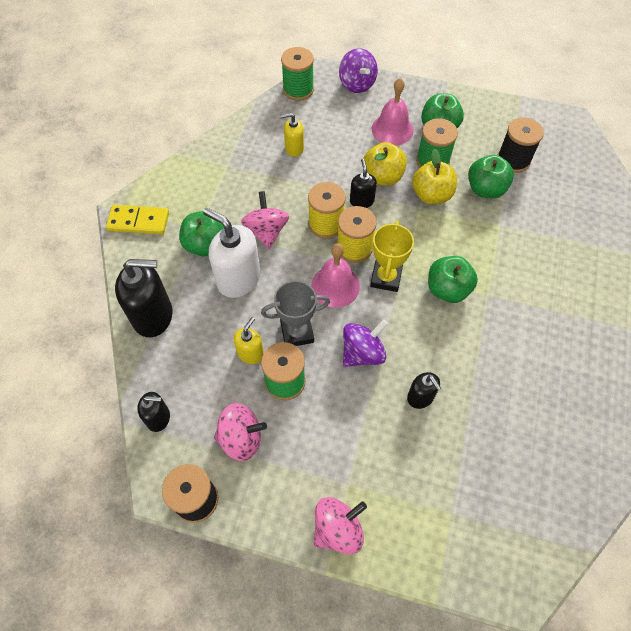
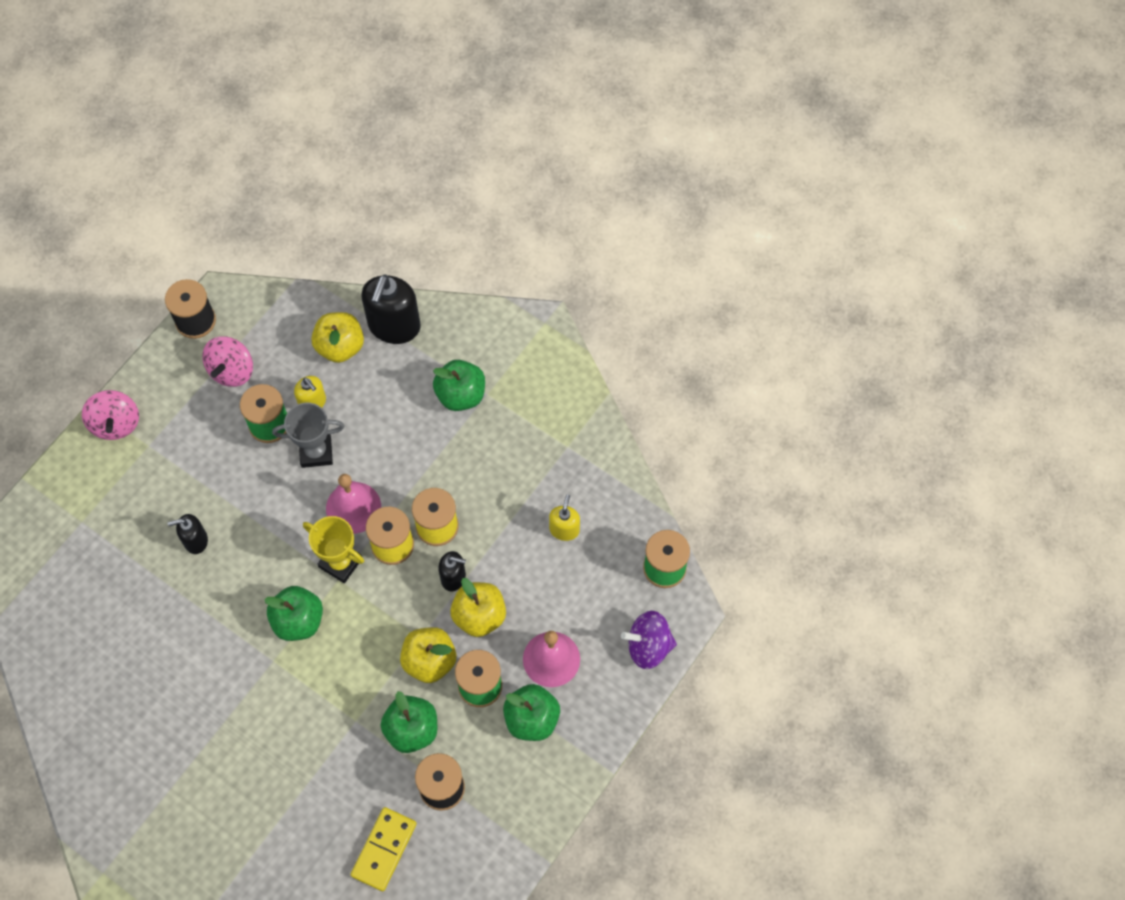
camera: 110 degrees right, 5 degrees up
yellow domino [106,205,169,234] -> yellow domino moved to [351,807,417,891]
black soap dispenser [137,392,170,432] -> none
white soap dispenser [203,208,261,298] -> none
pink spinning top [241,191,289,249] -> none
grey trophy [261,280,330,346] -> grey trophy turned 75 degrees clockwise [272,403,344,468]
purple spinning top [343,319,388,367] -> none
none -> yellow apple [311,312,364,363]

